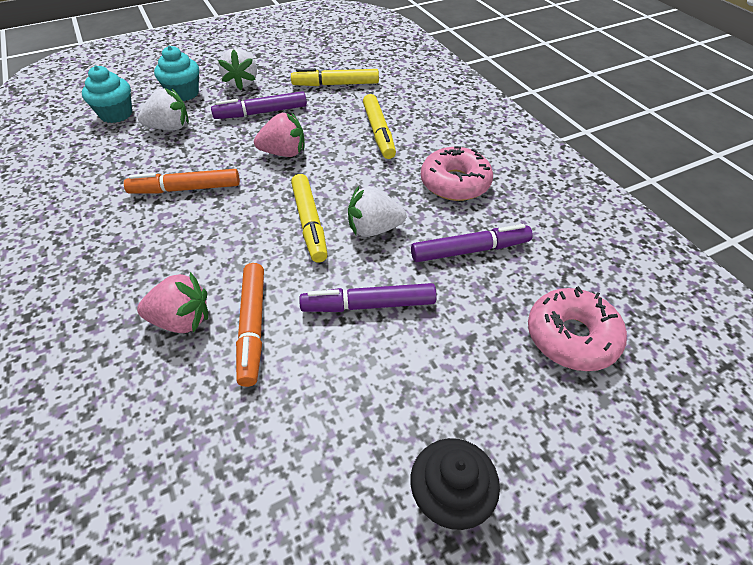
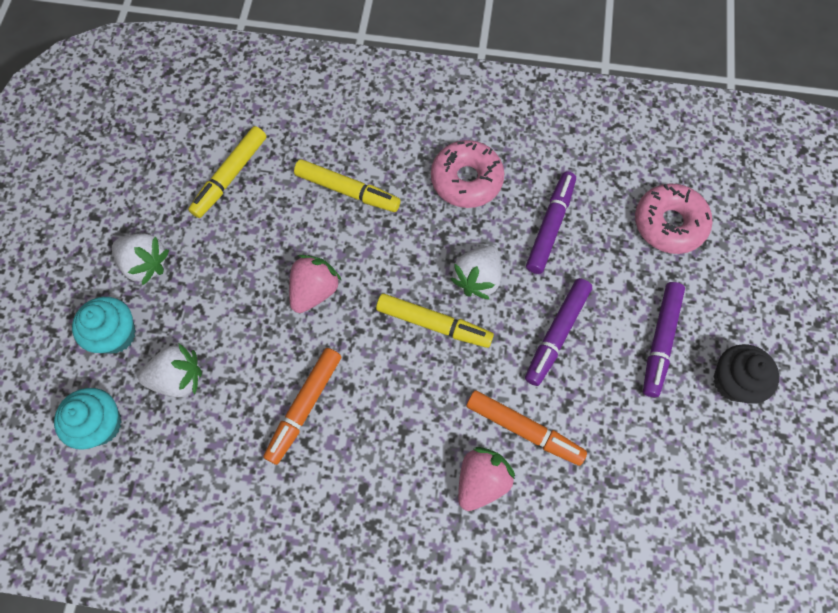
camera: 55 degrees left, 20 degrees up
white strawberry [138,88,189,131] -> white strawberry turned 60 degrees clockwise [138,344,202,397]
purple marker [211,91,307,119] -> purple marker moved to [643,282,685,397]

